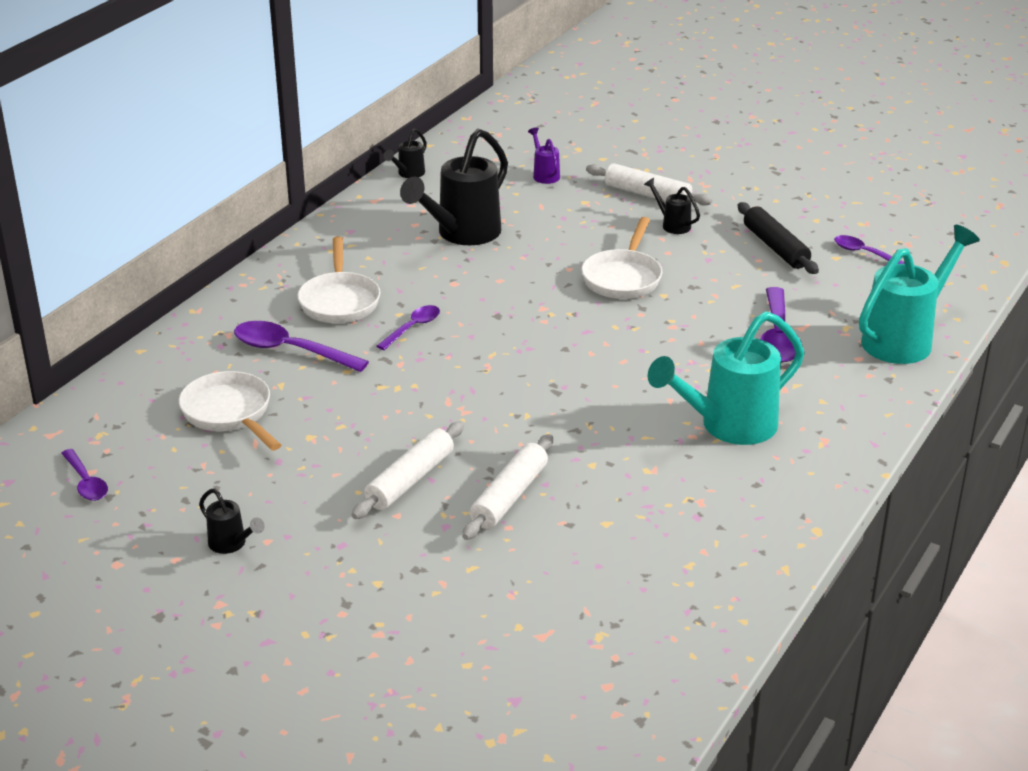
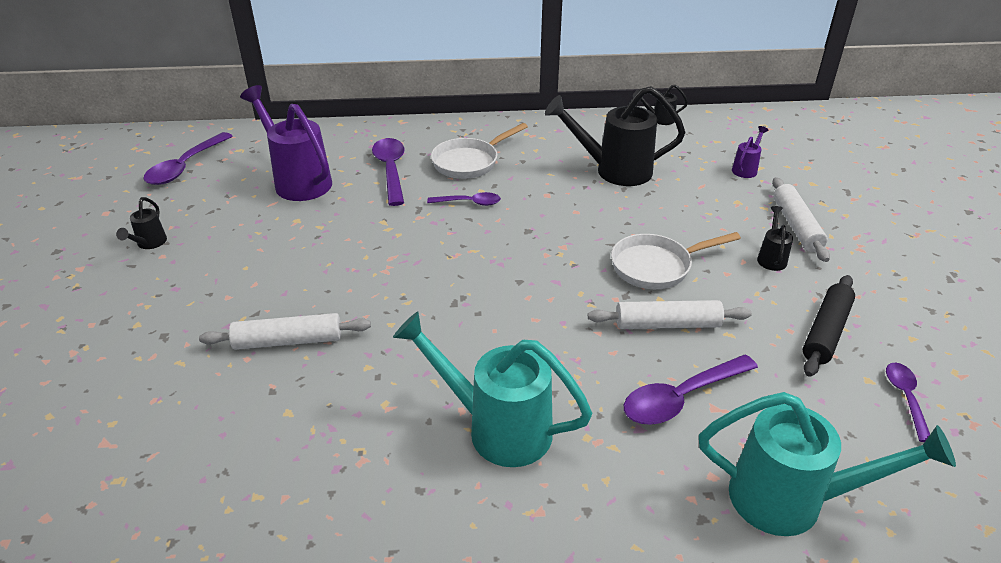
camera: 55 degrees right, 5 degrees up
purple spoon [61,449,108,501] -> purple spoon [143,132,233,185], size x1.66
white pan [179,371,281,450] -> purple watering can [240,85,332,201]
white rolling pin [352,421,464,519] -> white rolling pin moved to [588,300,752,329]

